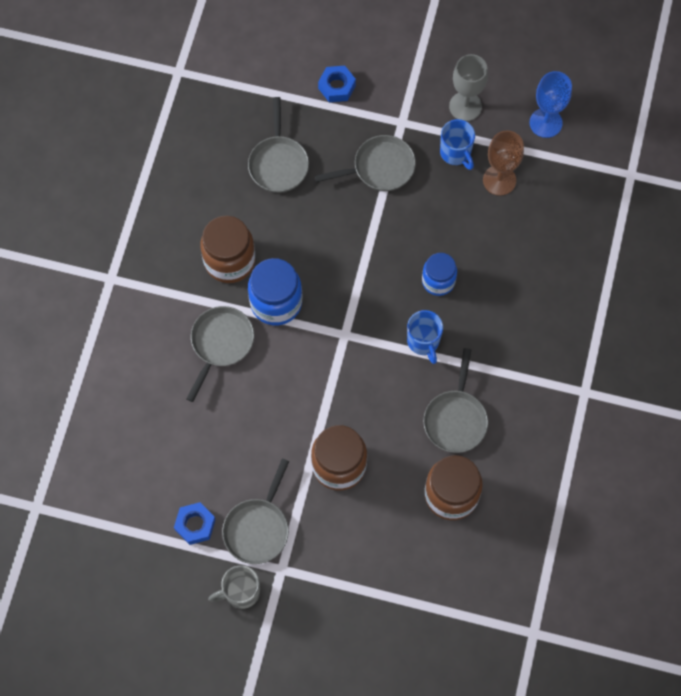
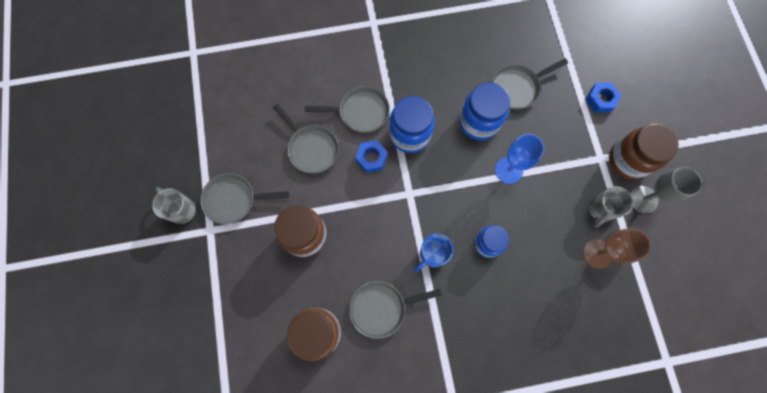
camera: 65 degrees right, 5 degrees up
blue nut [174,502,215,545] -> blue nut moved to [355,141,388,173]
brown jar [200,215,255,283] -> brown jar moved to [609,124,679,179]
grey pan [315,135,416,191] -> grey pan moved to [273,104,339,173]
blue mug [440,119,475,170] -> grey mug [588,186,633,227]
blue goblet [529,71,572,138] -> blue goblet moved to [495,134,545,184]
none -> blue jar [459,82,510,140]

